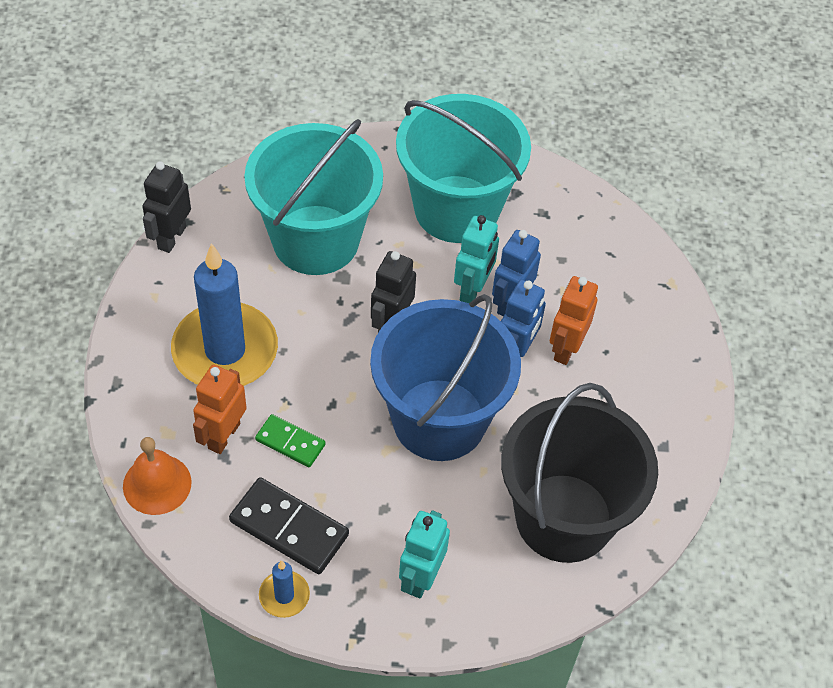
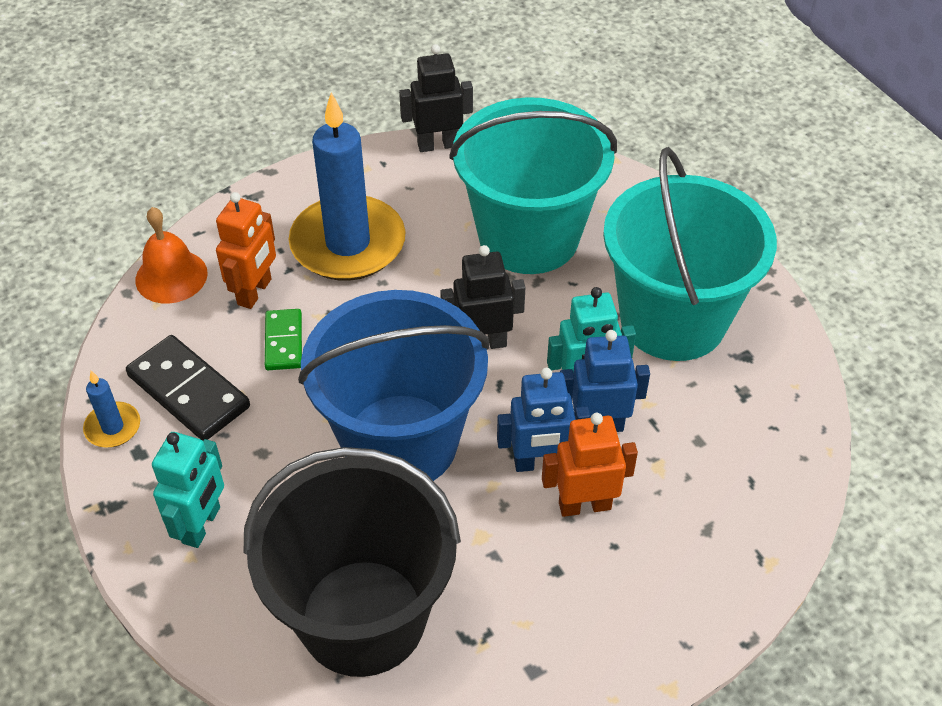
camera: 60 degrees right, 5 degrees down
orange robot [193,364,247,454] -> orange robot turned 120 degrees clockwise [216,192,276,309]
black domino [229,477,349,574] -> black domino turned 45 degrees counterclockwise [126,335,250,441]
turquoise robot [399,511,450,599] -> turquoise robot turned 120 degrees clockwise [152,432,224,548]

